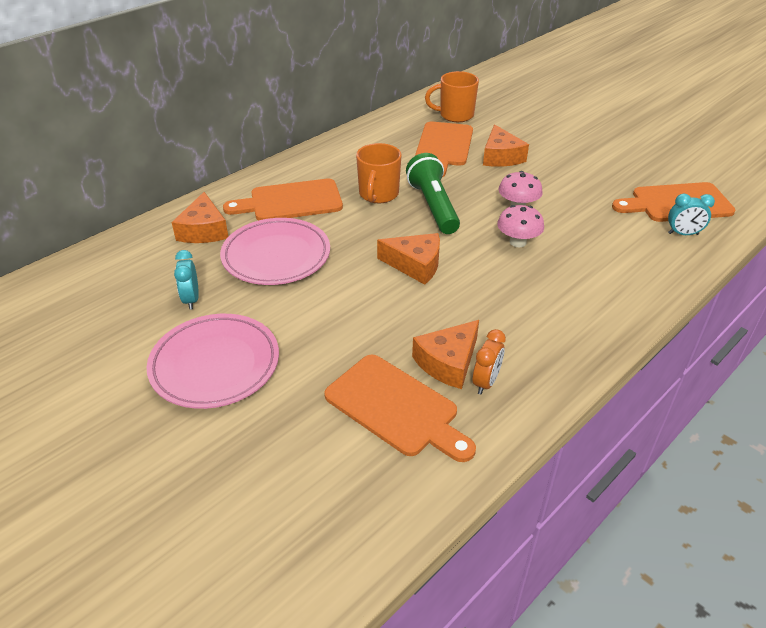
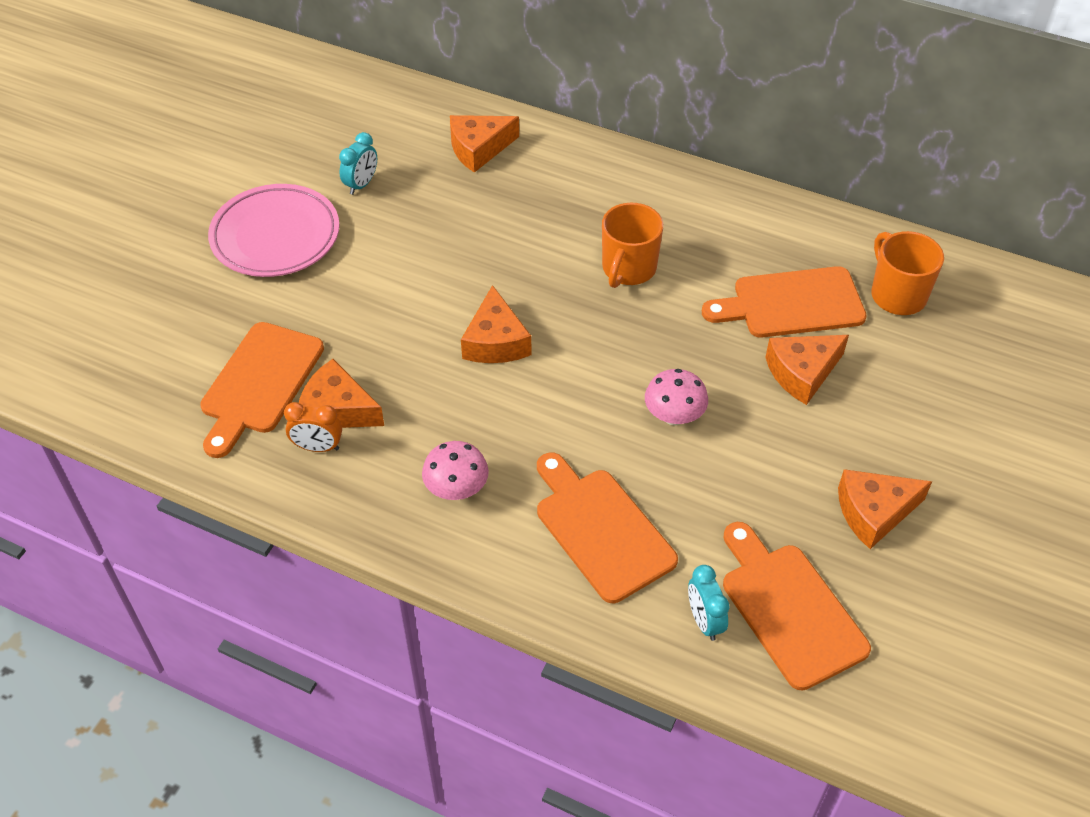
camera: 70 degrees right, 10 degrees up
turquoise clock [174,250,199,310] -> turquoise clock turned 150 degrees clockwise [339,132,377,195]
pink plate [220,218,330,285] -> none
orange cutting board [223,179,343,221] -> orange cutting board moved to [537,453,678,603]
orange mug [356,143,402,203] -> orange mug turned 60 degrees counterclockwise [602,203,663,288]
green flashlight [406,153,460,234] -> none
pink mushroom [497,205,544,247] -> pink mushroom moved to [422,441,489,500]
none -> orange cheese [838,469,932,549]

